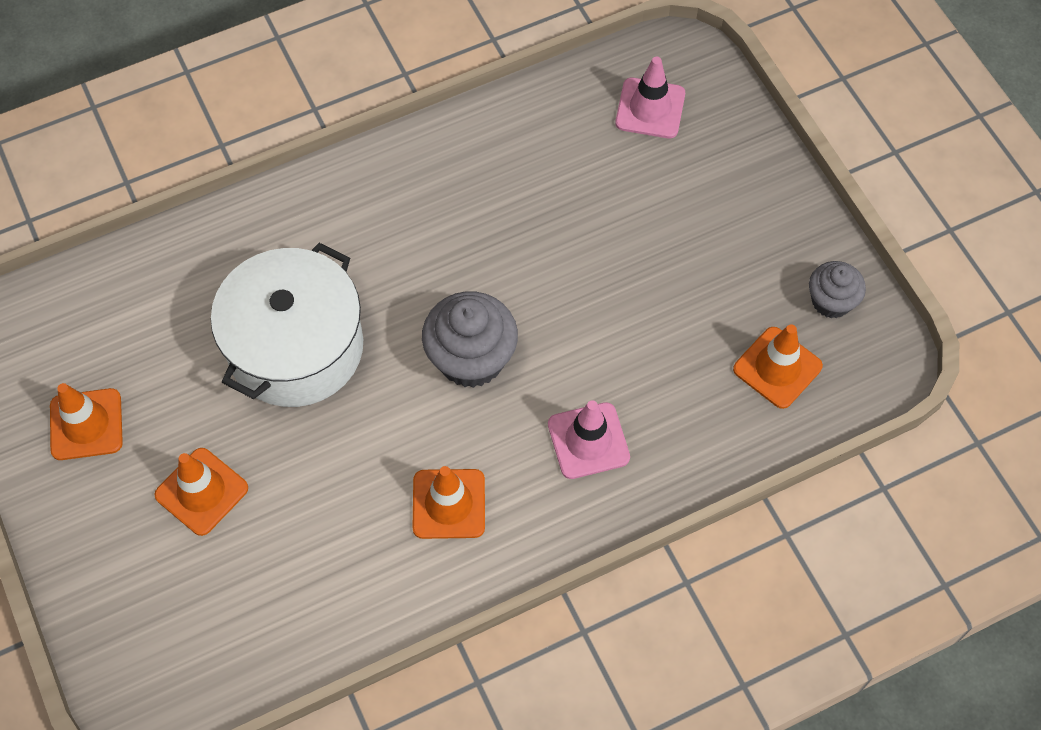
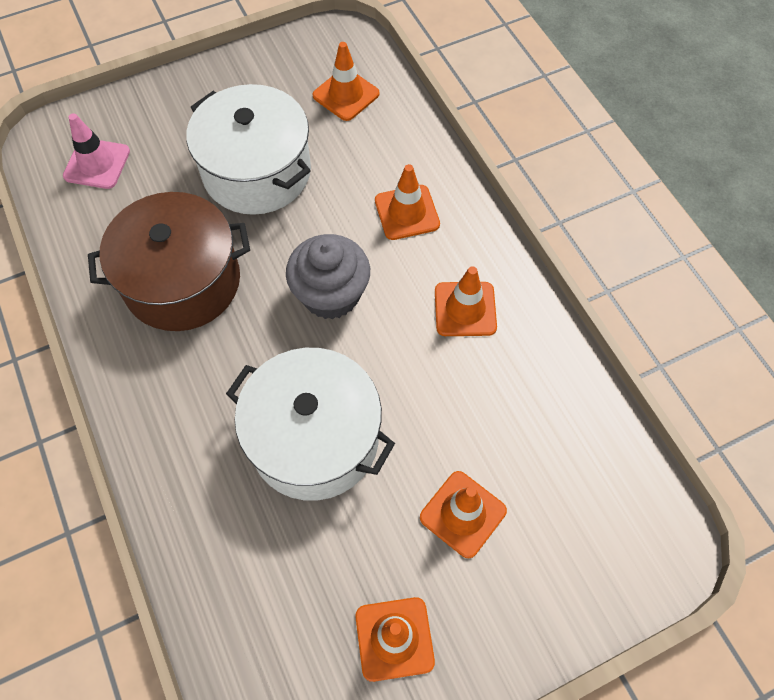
camera: 90 degrees left, 0 degrees up
pink traffic cone [548,400,630,479] -> orange traffic cone [375,164,440,240]
grey cupcake [809,261,866,318] -> none
none -> brown pot [88,192,250,331]
none -> white pot [186,84,311,215]

